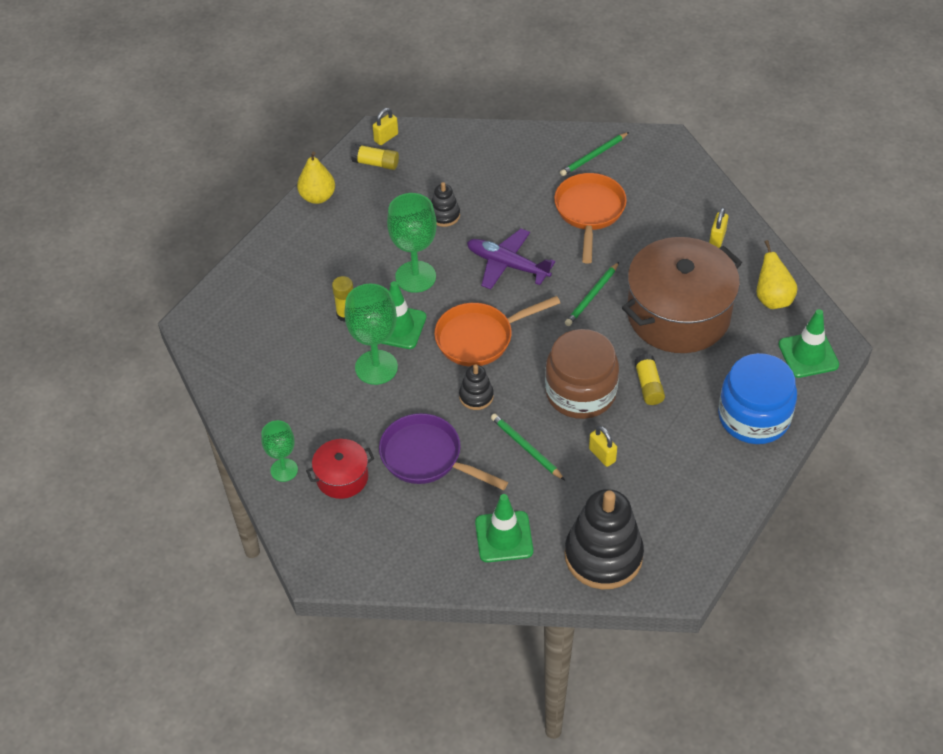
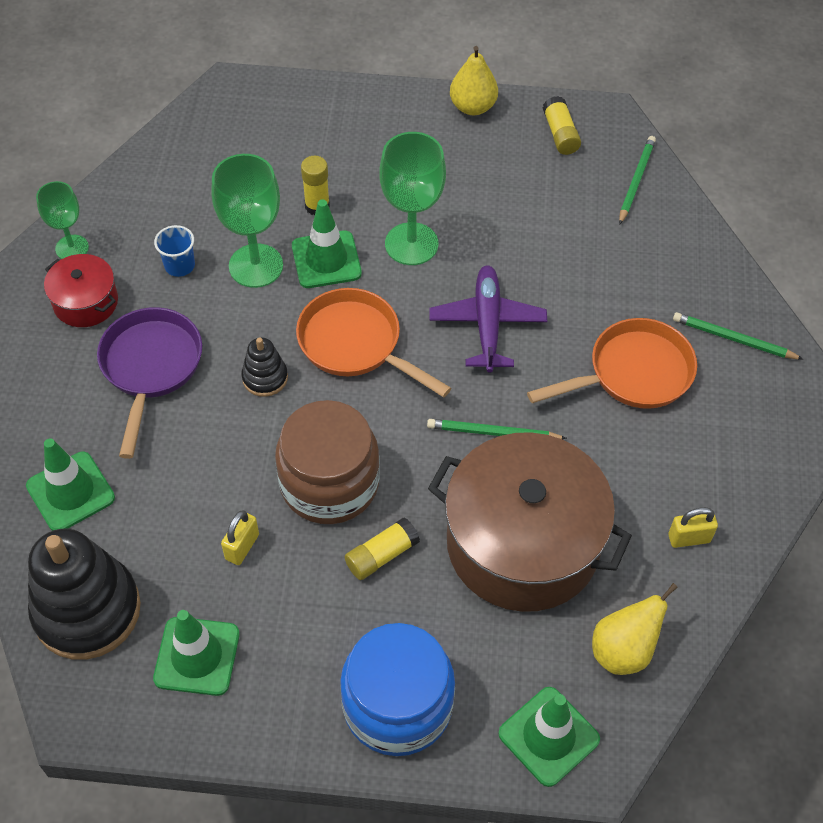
camera: 60 degrees right, 5 degrees up
yellow padlock [373,108,398,145] -> none
black stacking toy [431,182,460,227] -> none
green pencil [491,413,565,480] -> green pencil moved to [619,136,656,225]
none -> green traffic cone [153,610,240,696]
none -> blue cup [154,225,195,277]

